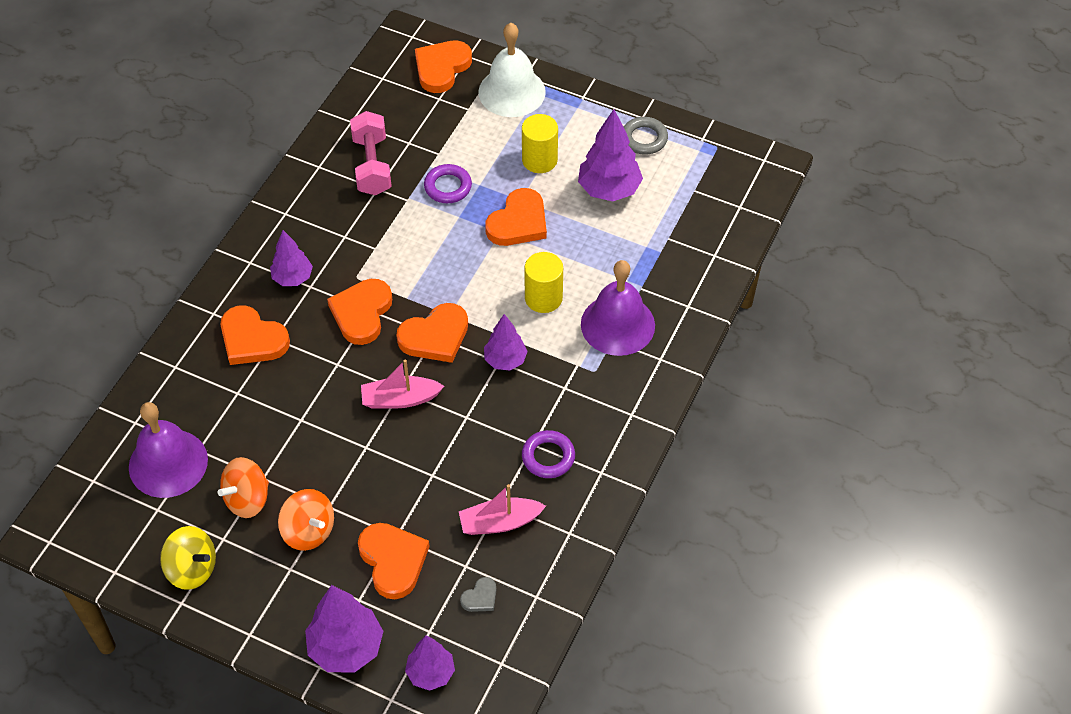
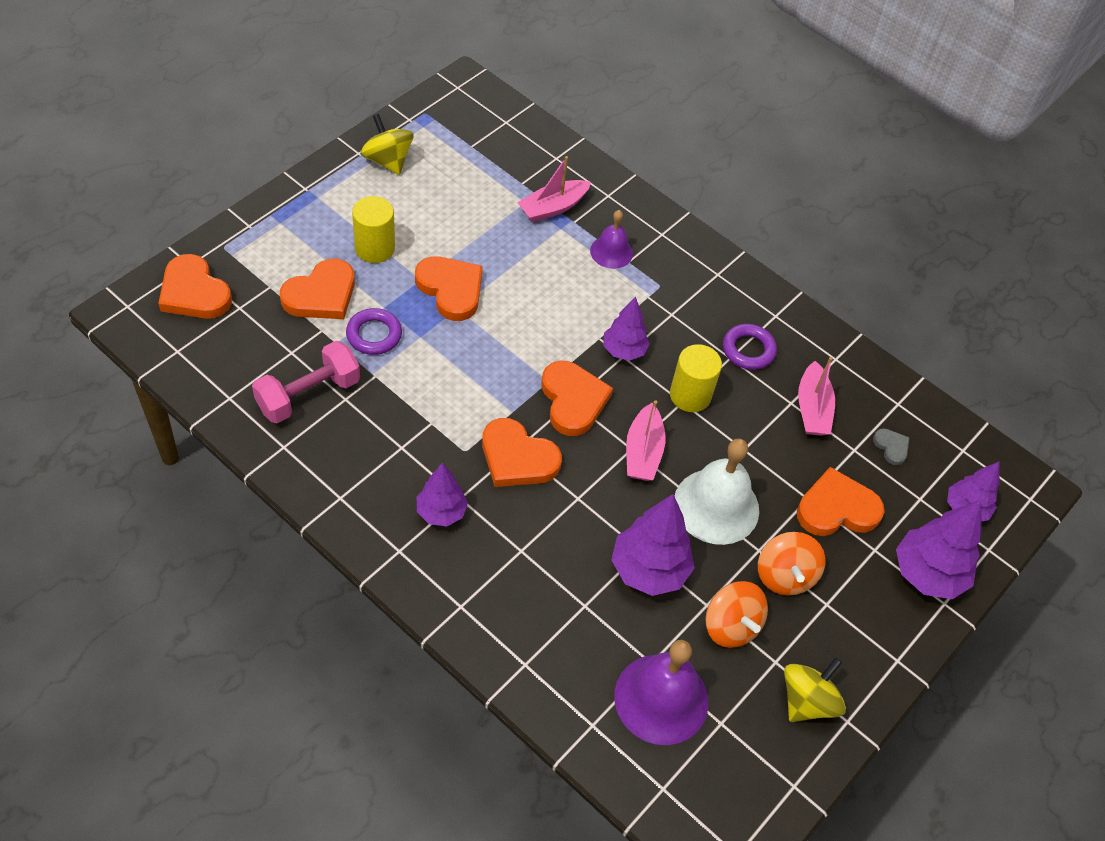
camera: 80 degrees left, 0 degrees up
orange heart [220,305,290,365] -> orange heart moved to [280,259,355,319]
orange spinning top [278,489,334,551] -> orange spinning top turned 120 degrees clockwise [758,532,825,596]
pink dumbbell [350,111,392,195] -> pink dumbbell turned 45 degrees counterclockwise [252,341,360,423]
white bell [478,23,546,117] -> white bell moved to [675,439,759,545]
yellow cylinder [524,252,563,313] -> yellow cylinder moved to [670,344,722,412]
purple tree [578,109,643,201] -> purple tree moved to [611,494,695,596]
purple bell [581,260,655,356] -> purple bell [590,210,633,269], size x0.57
grey ring [624,117,668,155] -> yellow spinning top [361,114,414,175]
none -> pink boat [517,156,591,222]

